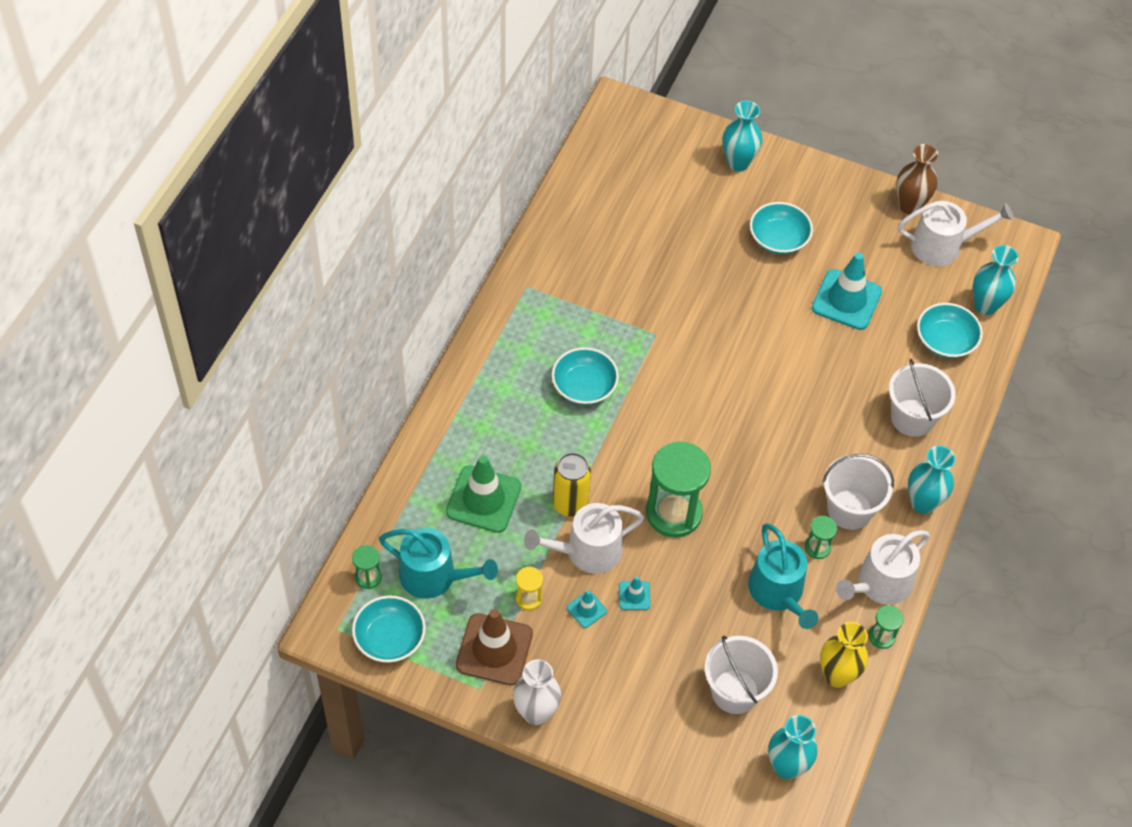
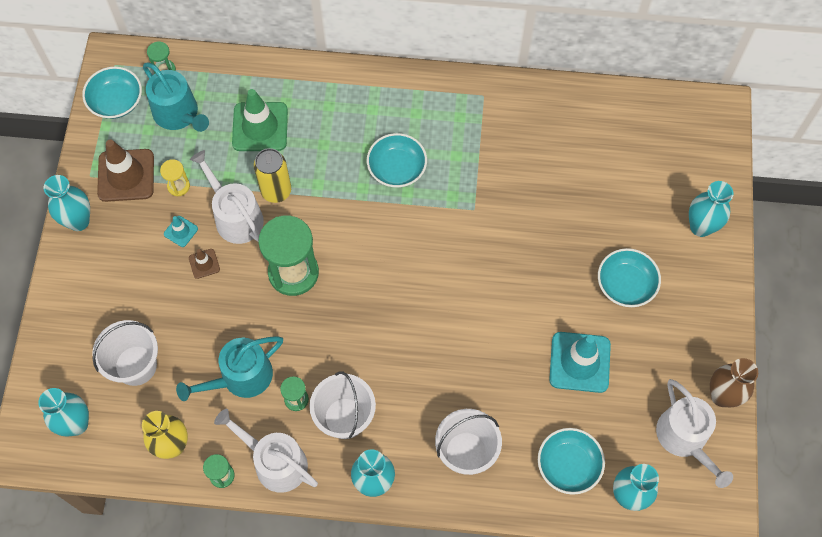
camera: 75 degrees right, 10 degrees up
turquoise watering can [379,527,498,599] -> turquoise watering can turned 45 degrees counterclockwise [143,62,209,132]
white vase [513,659,561,725] -> turquoise vase [44,175,90,231]
turquoise traffic cone [619,576,651,610] -> brown traffic cone [189,249,220,279]

